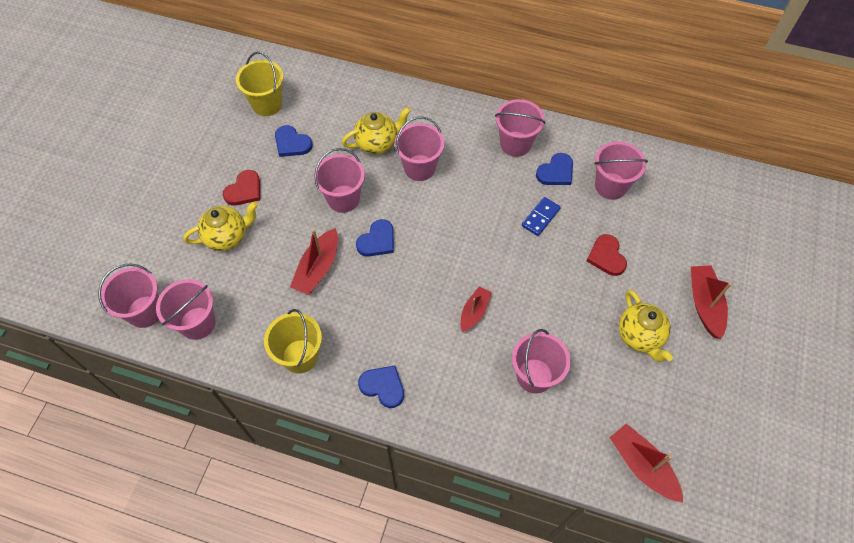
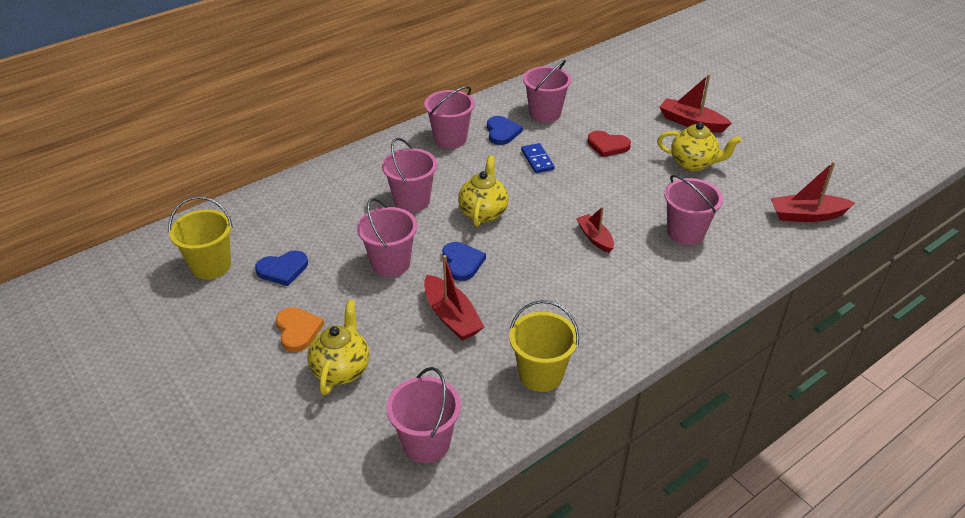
camera: 55 degrees left, 20 degrees down
pink bucket [98,263,159,328] -> none
red heart [223,170,260,205] -> orange heart [276,307,324,352]
yellow teapot [342,107,411,154] -> yellow teapot moved to [458,156,509,227]
blue heart [358,365,404,408] -> none

